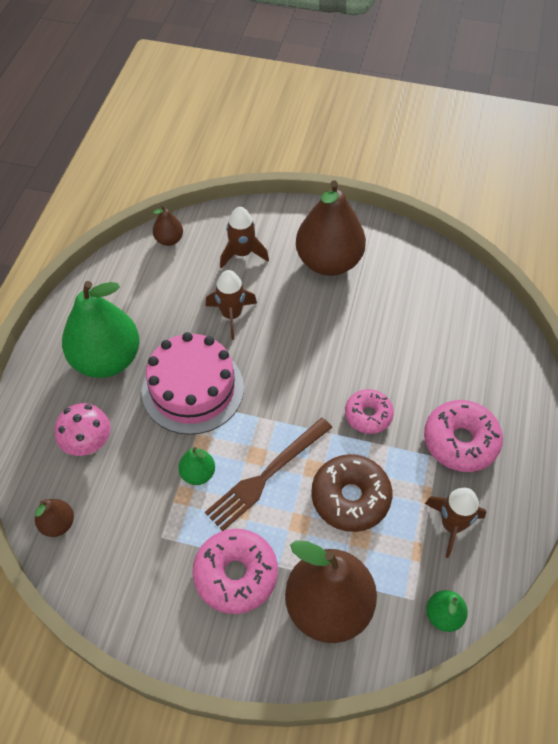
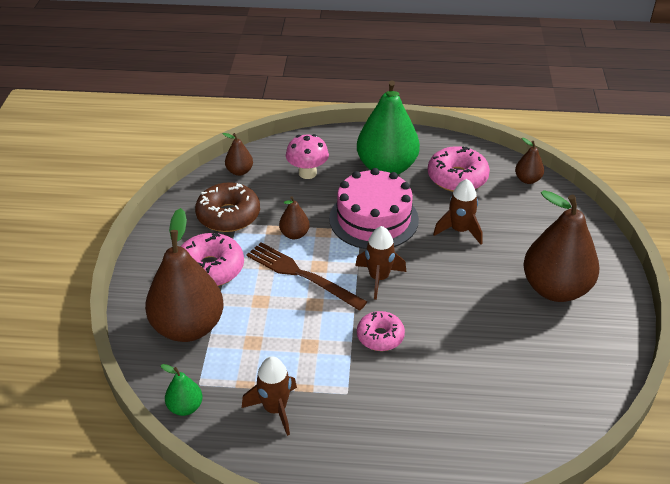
camera: 80 degrees right, 15 degrees down
green pear [178,447,215,485] -> brown pear [279,196,310,239]
brown rocket [220,207,269,269] -> brown rocket moved to [355,226,406,300]
brown donut [311,454,392,532] -> brown donut moved to [195,182,260,232]
pink donut [424,400,503,472] -> pink donut moved to [428,146,490,192]

